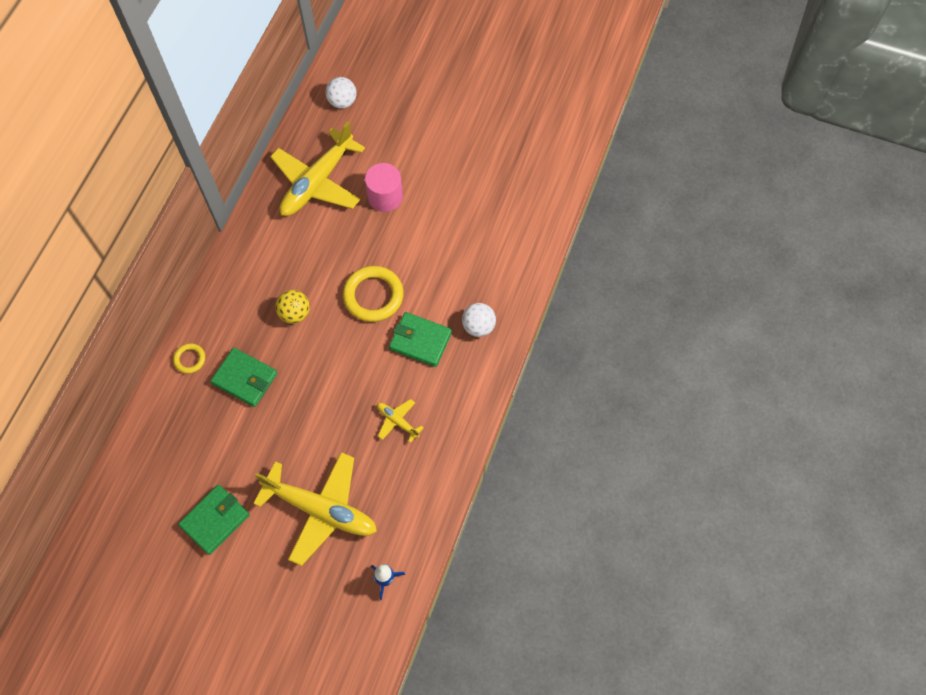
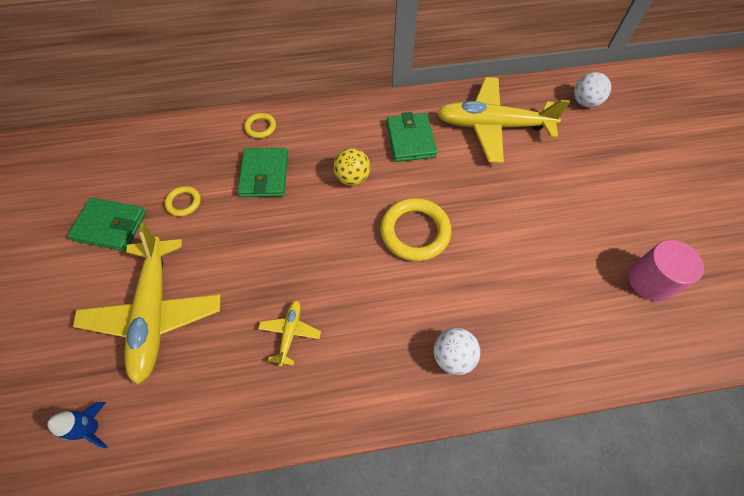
camera: 60 degrees right, 5 degrees down
pink cylinder [365,163,403,212] -> pink cylinder moved to [628,240,704,301]
green wallet [389,312,452,367] -> green wallet moved to [386,112,437,162]
none -> yellow ring [165,186,201,217]

